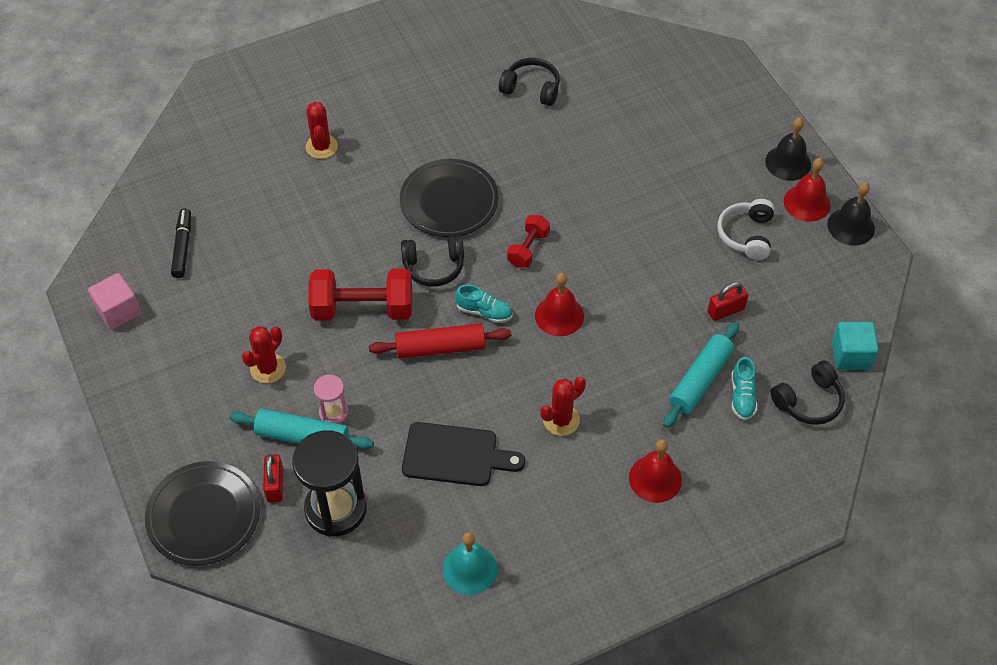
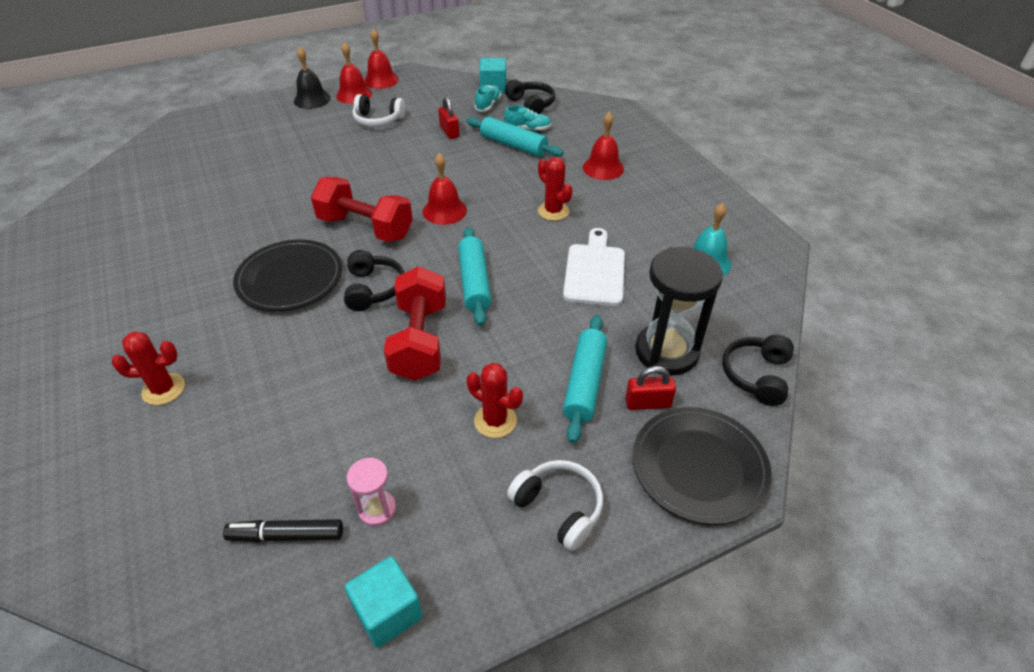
camera: 90 degrees left, 10 degrees down
pink cube [88,273,141,330] -> turquoise cube [345,556,423,648]
pink hourglass [314,375,348,424] -> pink hourglass moved to [347,457,396,526]
red rolling pin [369,324,512,358] -> turquoise rolling pin [458,227,492,326]
black cutting board [402,422,525,486] -> white cutting board [563,228,625,306]
turquoise shoe [455,285,512,323] -> turquoise shoe moved to [475,85,501,112]
black headphones [499,58,560,106] -> black headphones moved to [722,335,794,406]
red dumbbell [507,215,550,268] -> red dumbbell [311,177,413,242], size x1.81
black bell [827,182,875,246] -> red bell [364,28,399,89]
none -> white headphones [507,460,603,551]

